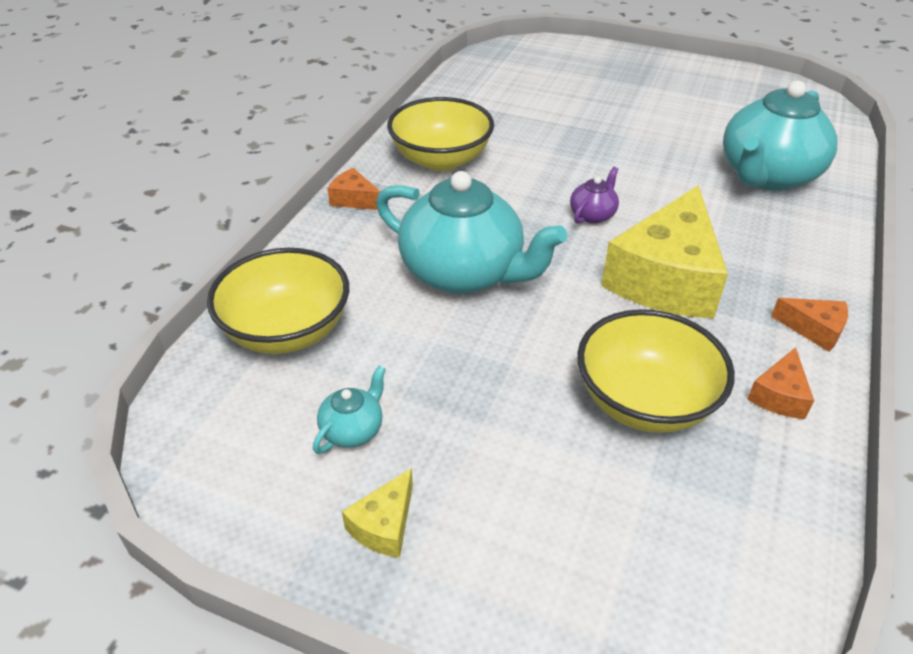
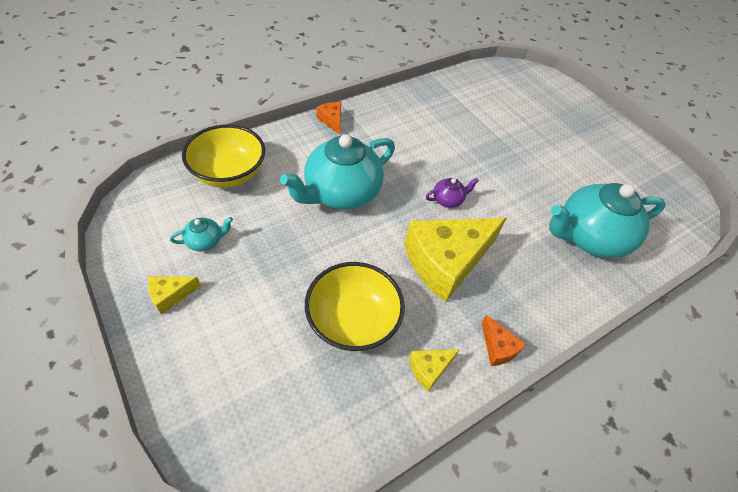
camera: 30 degrees right, 10 degrees up
turquoise teapot [376,171,567,294] -> turquoise teapot turned 75 degrees clockwise [280,134,395,210]
yellow bowl [387,97,494,171] -> none
orange cheese [747,347,814,419] -> yellow cheese [409,349,460,391]

